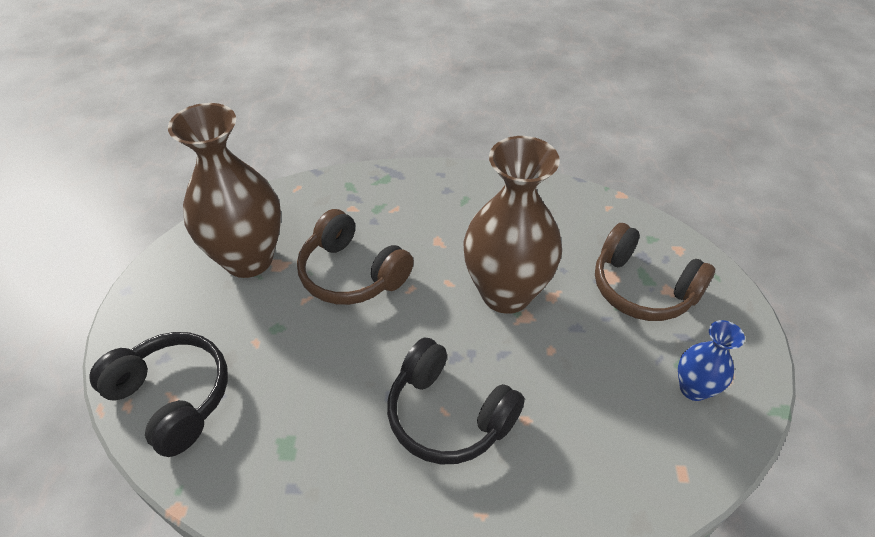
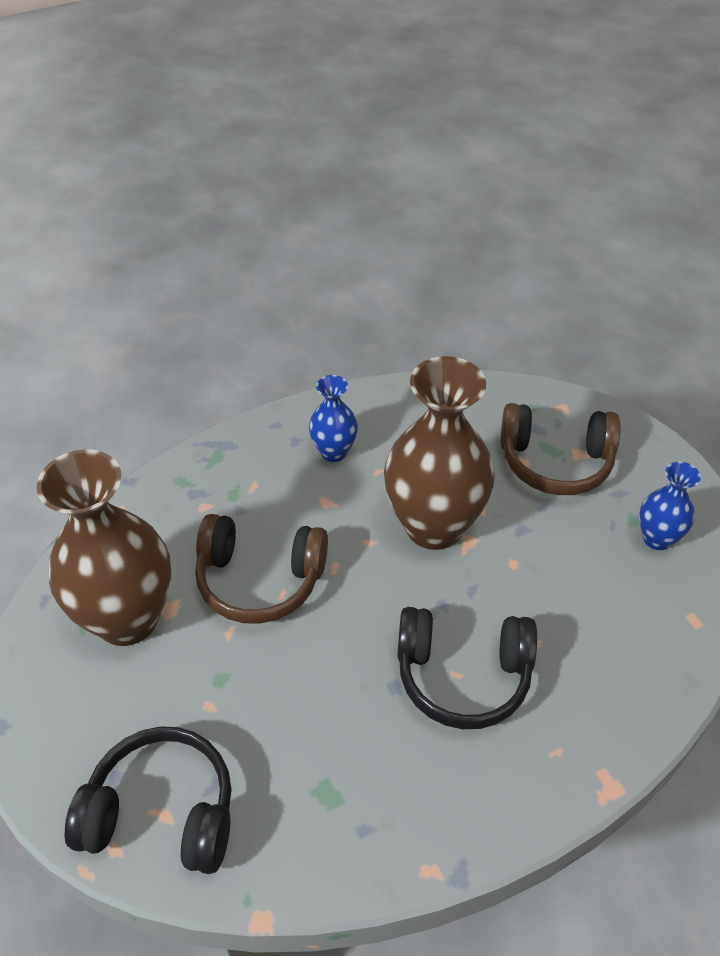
camera: 30 degrees left, 0 degrees up
none -> blue vase [309,375,358,462]

